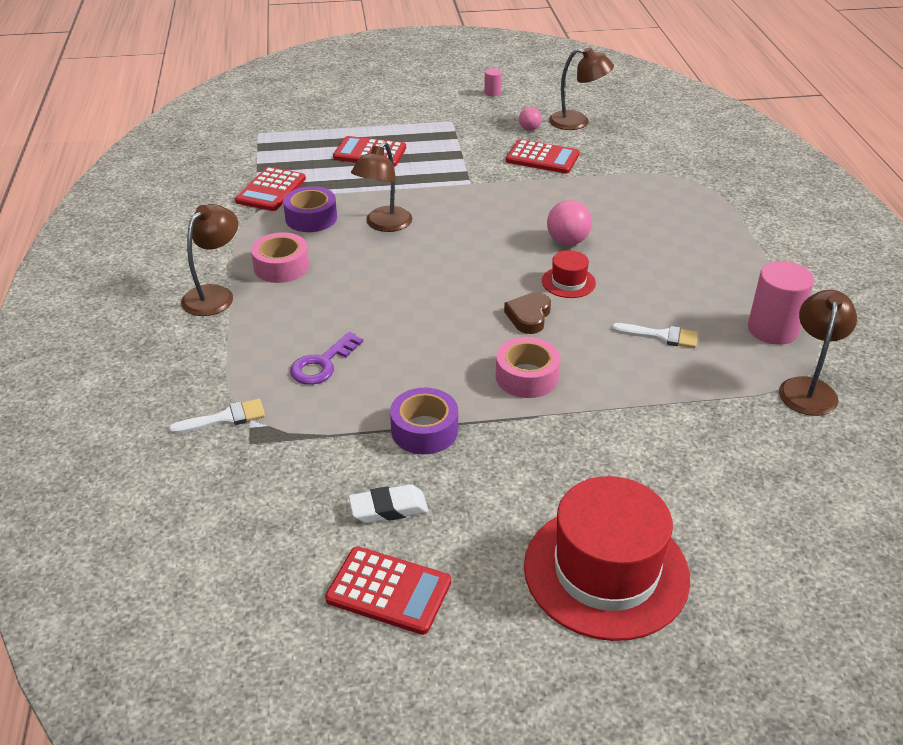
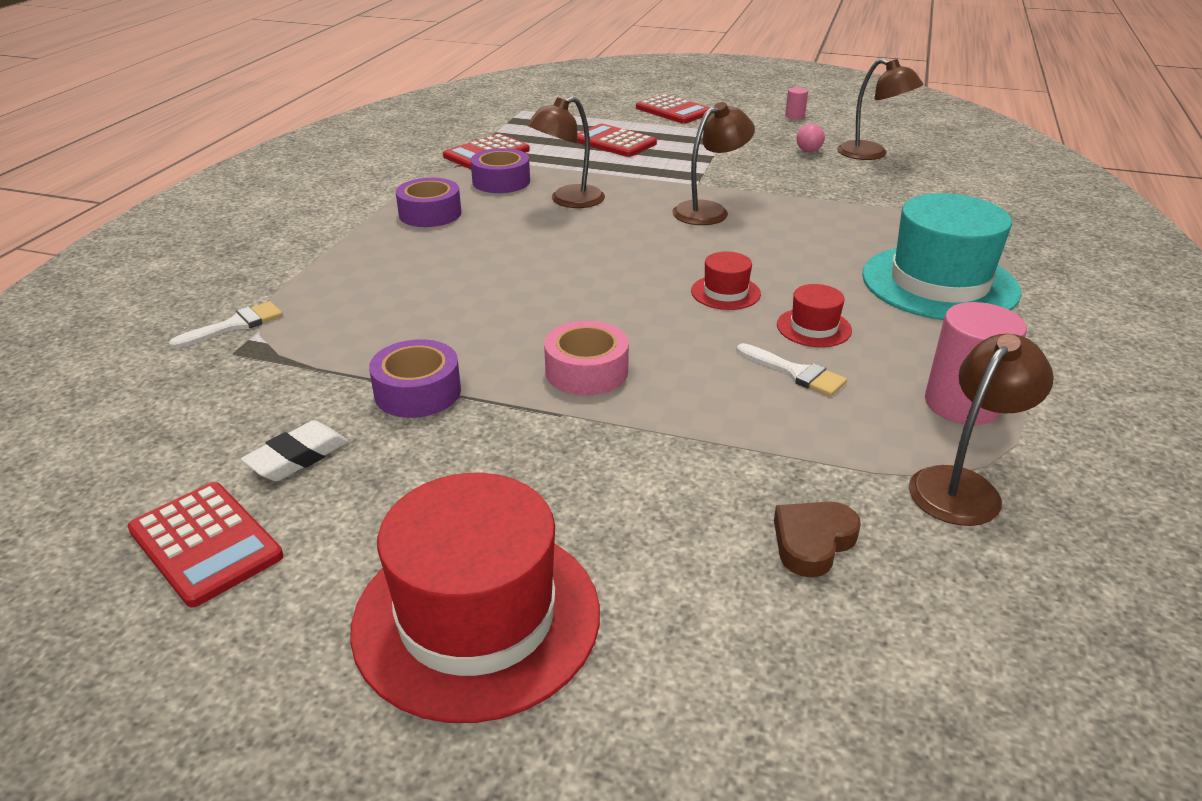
camera: 25 degrees right, 5 degrees down
white brush [169,399,265,434] -> white brush turned 45 degrees counterclockwise [169,301,283,349]
brown lamp [181,204,238,316] -> brown lamp moved to [672,102,755,225]
pink tape [251,232,309,283] -> purple tape [396,178,461,227]
purple key [290,332,363,385] -> none
white eraser [349,484,428,523] -> white eraser turned 60 degrees counterclockwise [241,420,348,481]
brown heart [504,292,551,334] -> brown heart moved to [774,501,861,578]
red calculator [506,139,580,173] -> red calculator moved to [636,94,712,124]
pink ball [547,200,592,245] -> none
none -> red hat [777,284,852,347]
none -> turquoise hat [862,193,1021,320]

